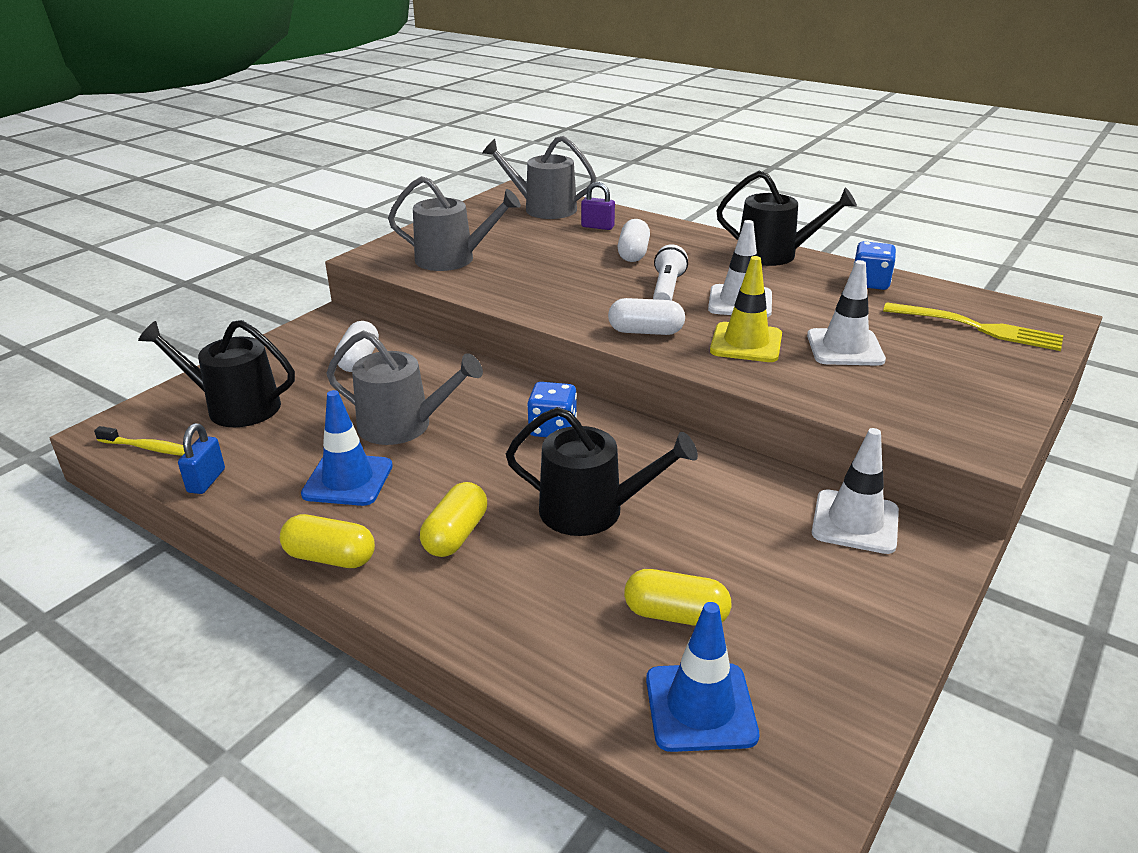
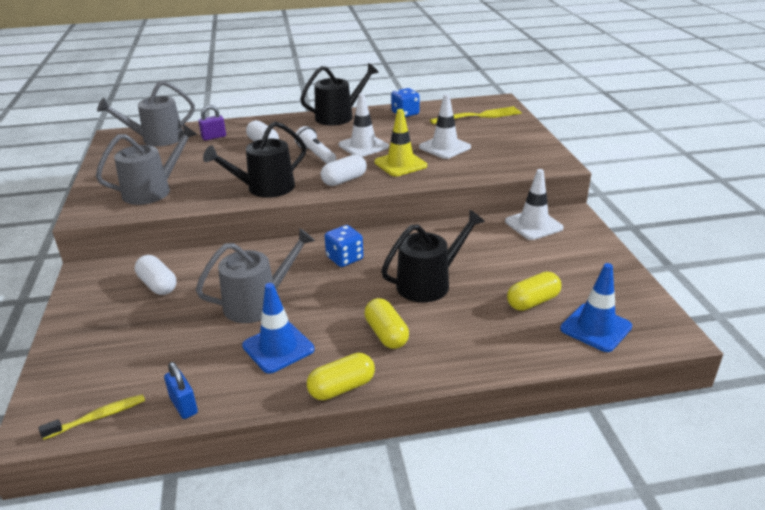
camera: 45 degrees left, 0 degrees up
black watering can [138,320,295,427] -> black watering can moved to [203,121,306,198]

